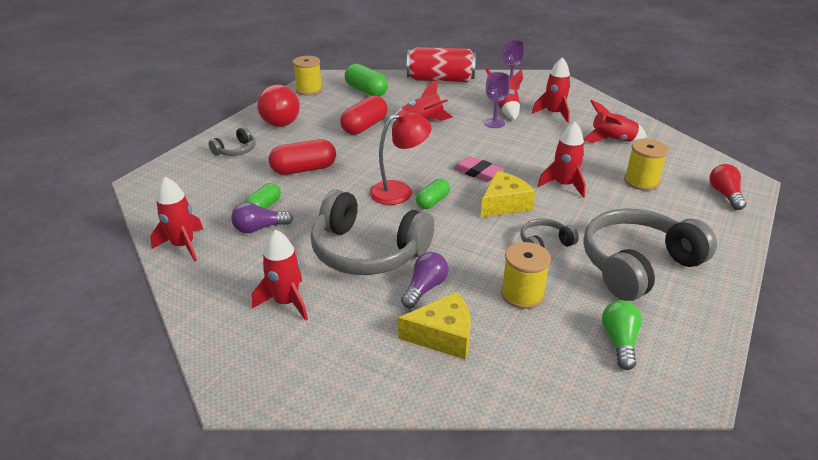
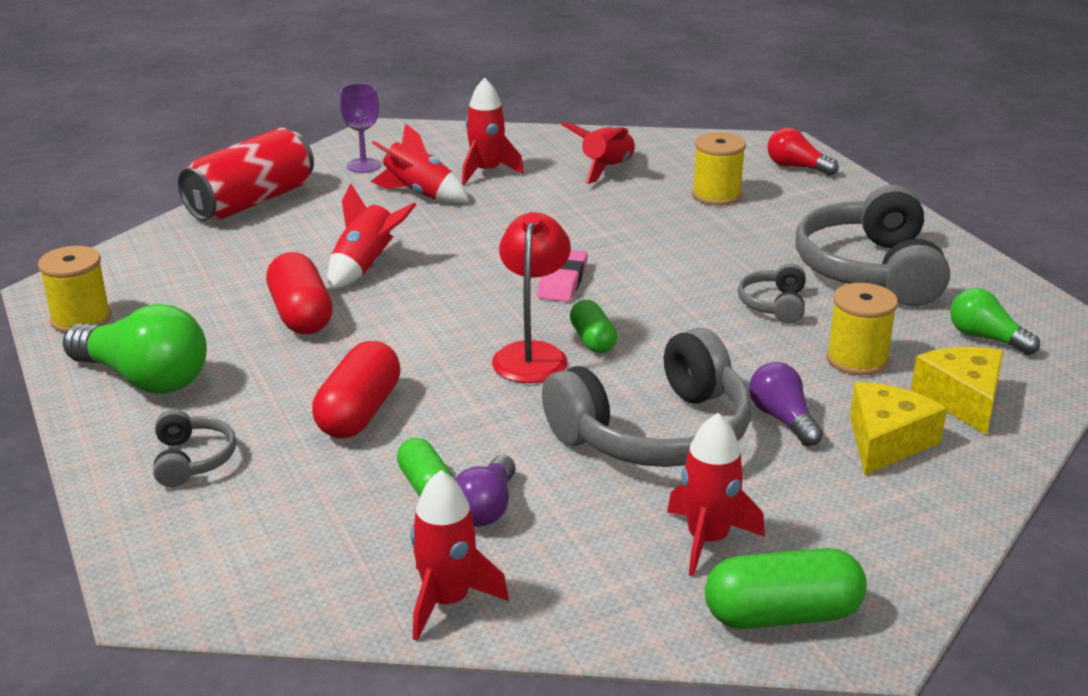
camera: 55 degrees left, 5 degrees down
red light bulb [257,84,300,127] -> green light bulb [63,304,207,394]
green capsule [345,64,388,97] -> green capsule moved to [705,548,867,629]
pink eraser [453,156,504,182] -> pink eraser turned 60 degrees counterclockwise [537,250,588,302]
yellow cheese [481,171,535,217] -> yellow cheese moved to [911,347,1003,435]
purple goblet [484,72,510,128] -> none
red rocket [538,121,586,198] -> none

